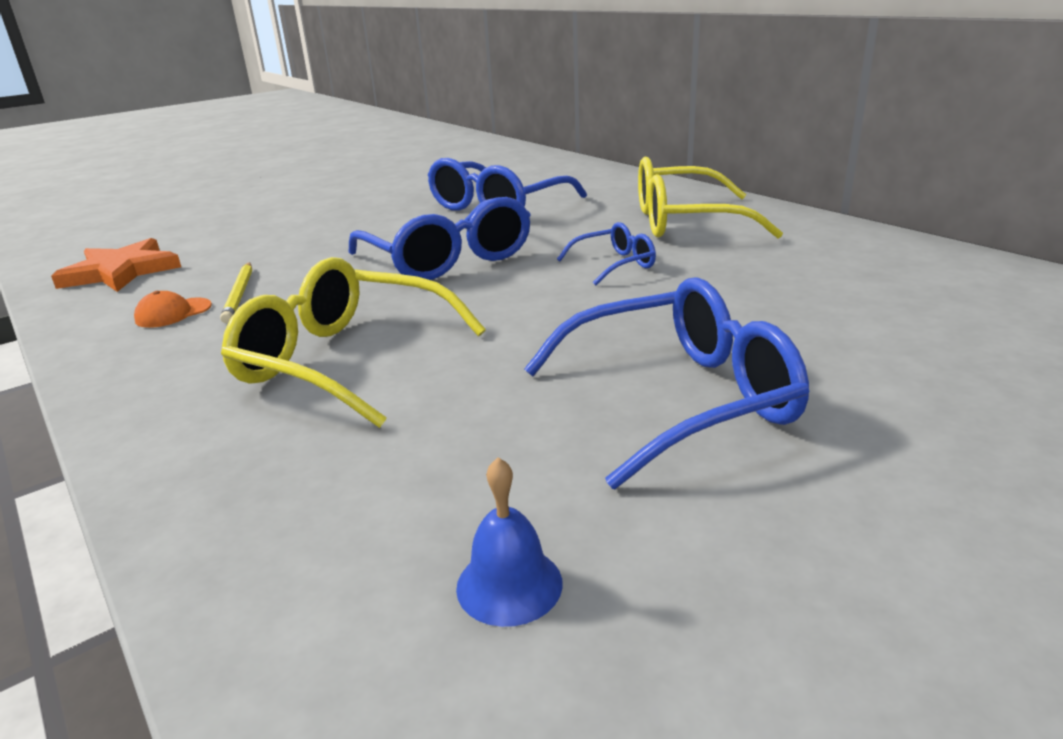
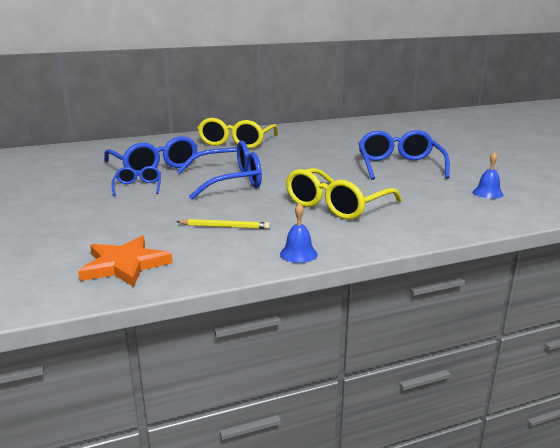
camera: 75 degrees left, 5 degrees down
orange cap [134,291,212,328] -> none
blue glasses [557,222,656,286] -> blue glasses moved to [111,166,161,196]
none -> blue bell [280,203,317,263]

